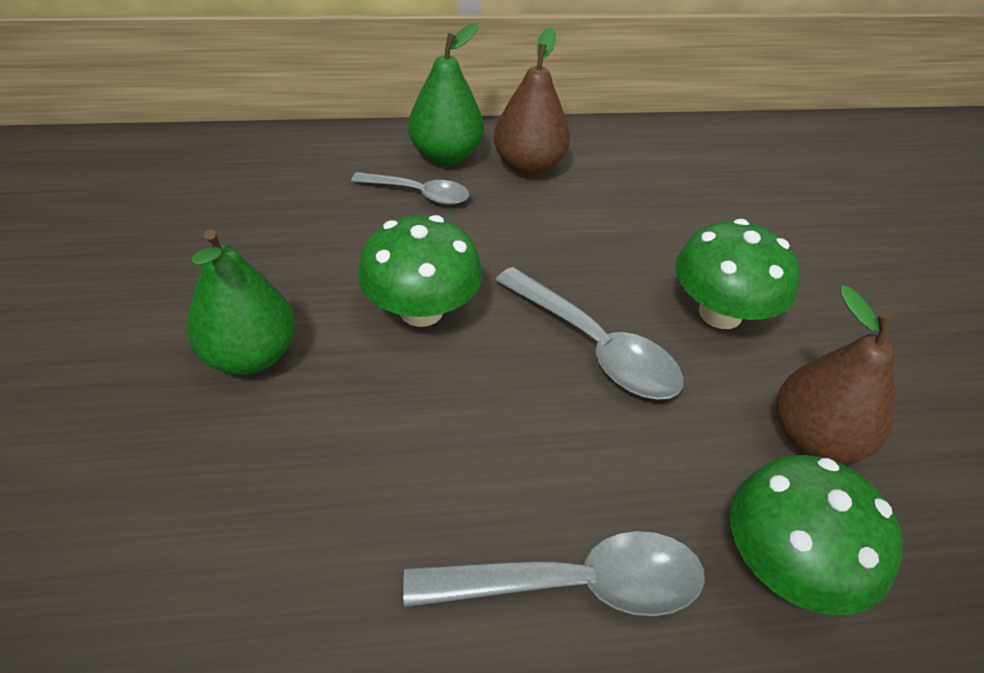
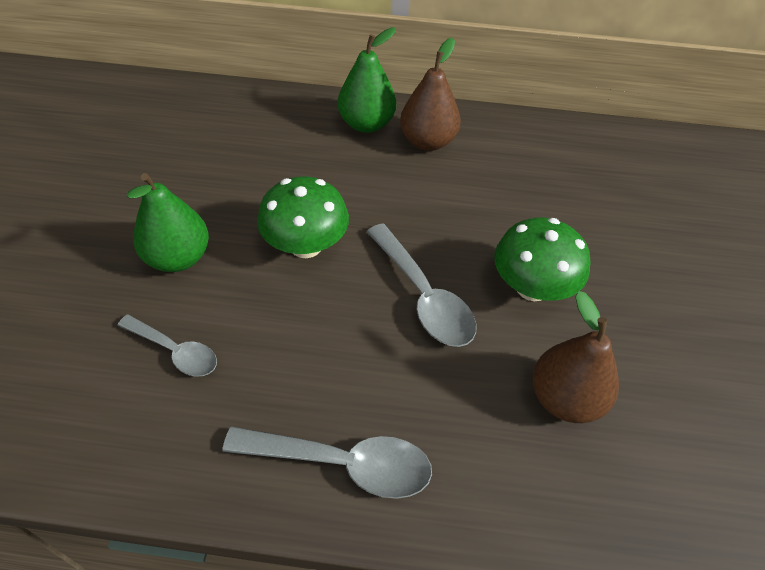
camera: 15 degrees right, 5 degrees up
grey spoon [351,172,469,205] -> grey spoon moved to [117,315,217,377]
green mushroom [730,455,903,615] -> none

